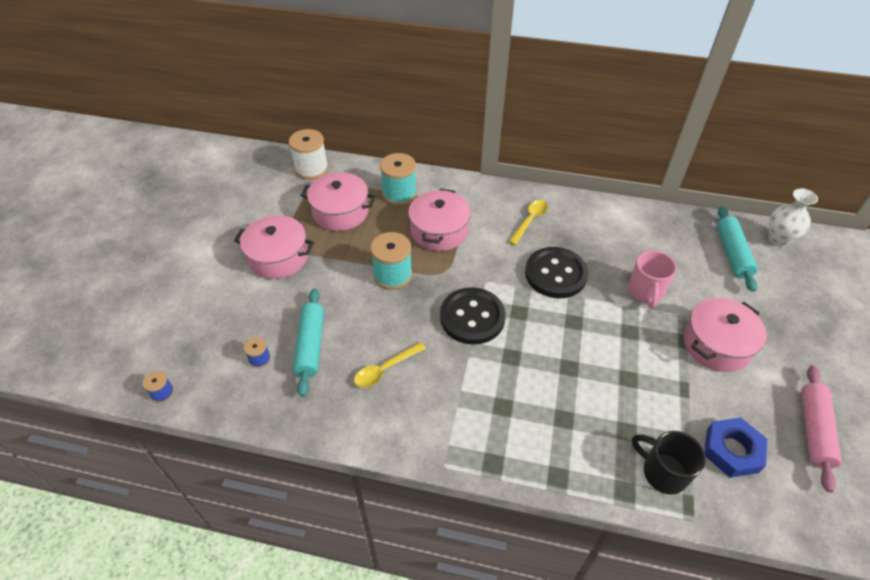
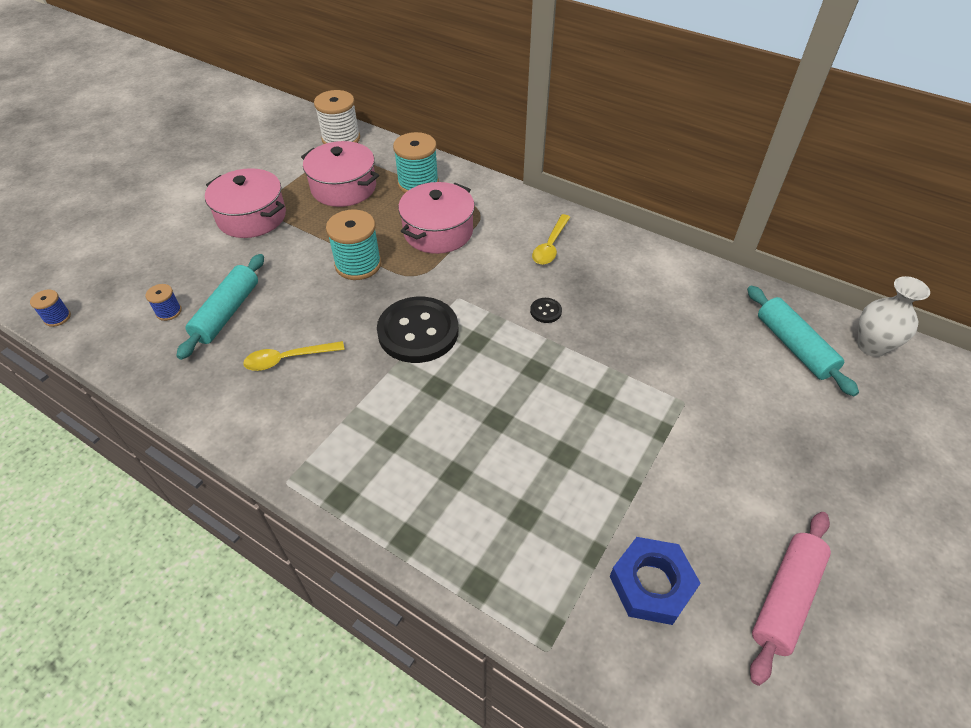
camera: 20 degrees right, 0 degrees up
yellow spoon [509,200,548,245] -> yellow spoon turned 150 degrees clockwise [532,214,570,265]
black button [525,247,588,298] -> black button [530,298,562,323], size x0.40
pink mug [628,250,677,308] -> none
black mug [632,431,706,495] -> none
pink pot [683,298,767,372] -> none
turquoise rolling pin [717,206,758,292] -> turquoise rolling pin turned 45 degrees counterclockwise [747,285,859,396]

